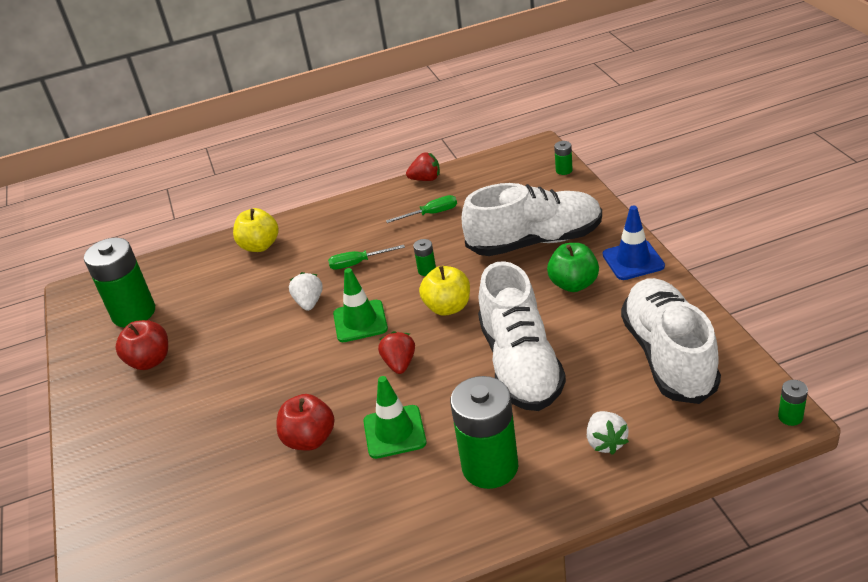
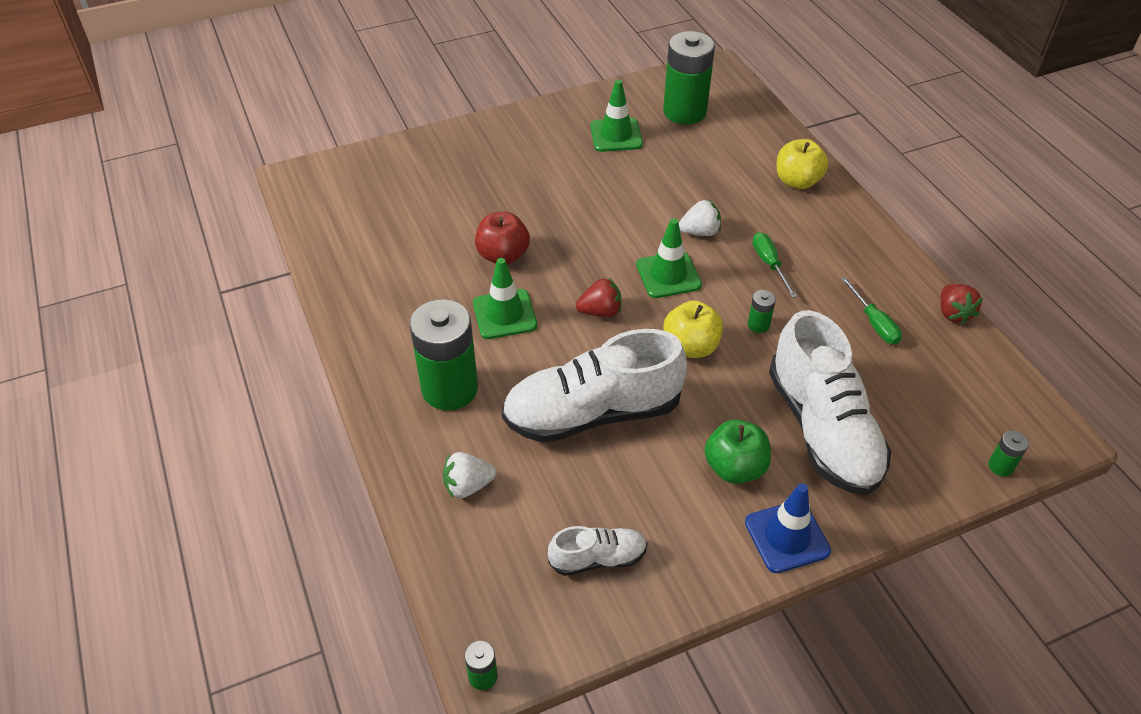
camera: 80 degrees right, 10 degrees up
red apple [116,320,168,370] -> green traffic cone [590,80,643,152]
white shoe [621,278,721,404] -> white shoe [548,526,647,576], size x0.49

